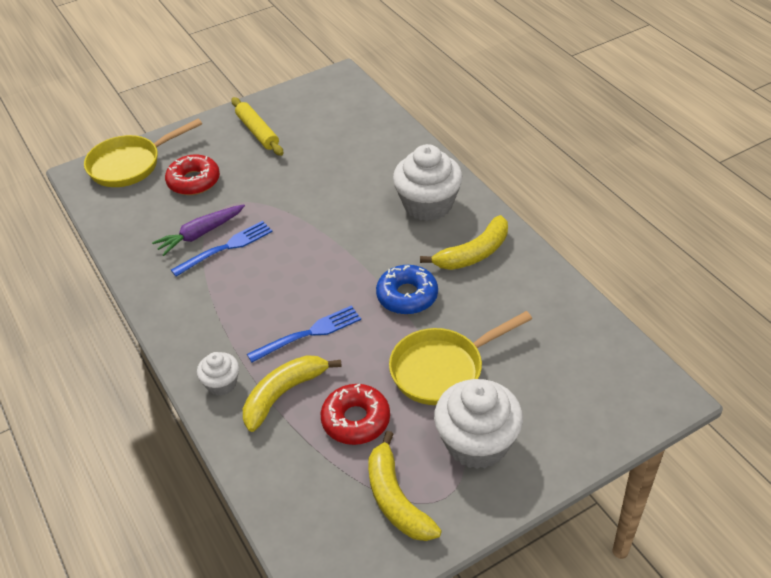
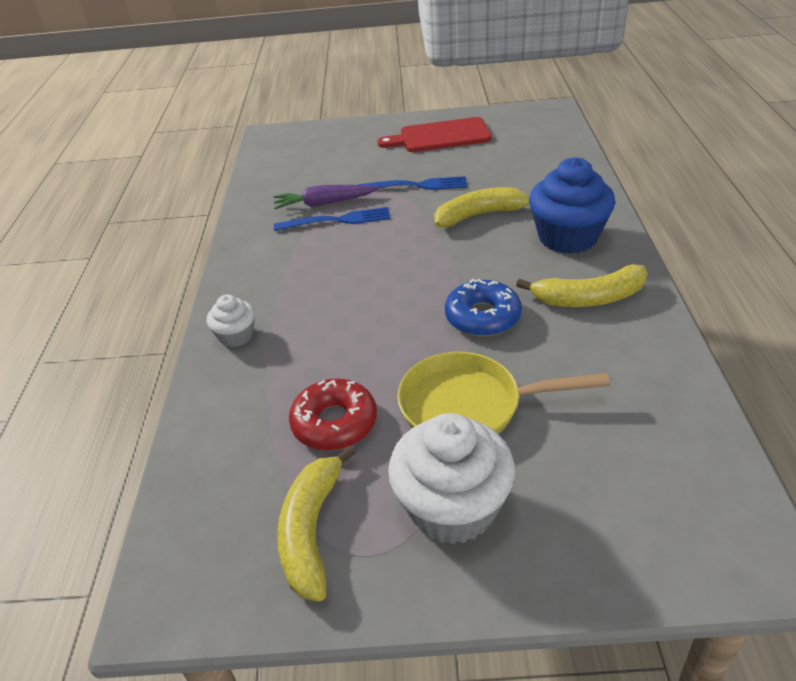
camera: 30 degrees right, 5 degrees down
yellow pan [84,119,202,187] -> none
red donut [165,155,220,195] -> none
yellow rolling pin [231,97,283,156] -> red cutting board [377,117,492,152]
yellow banana [243,355,342,432] -> yellow banana moved to [434,187,530,227]
blue fork [247,305,361,363] -> blue fork moved to [357,176,467,190]
white cupcake [393,144,463,221] -> blue cupcake [529,157,615,254]

